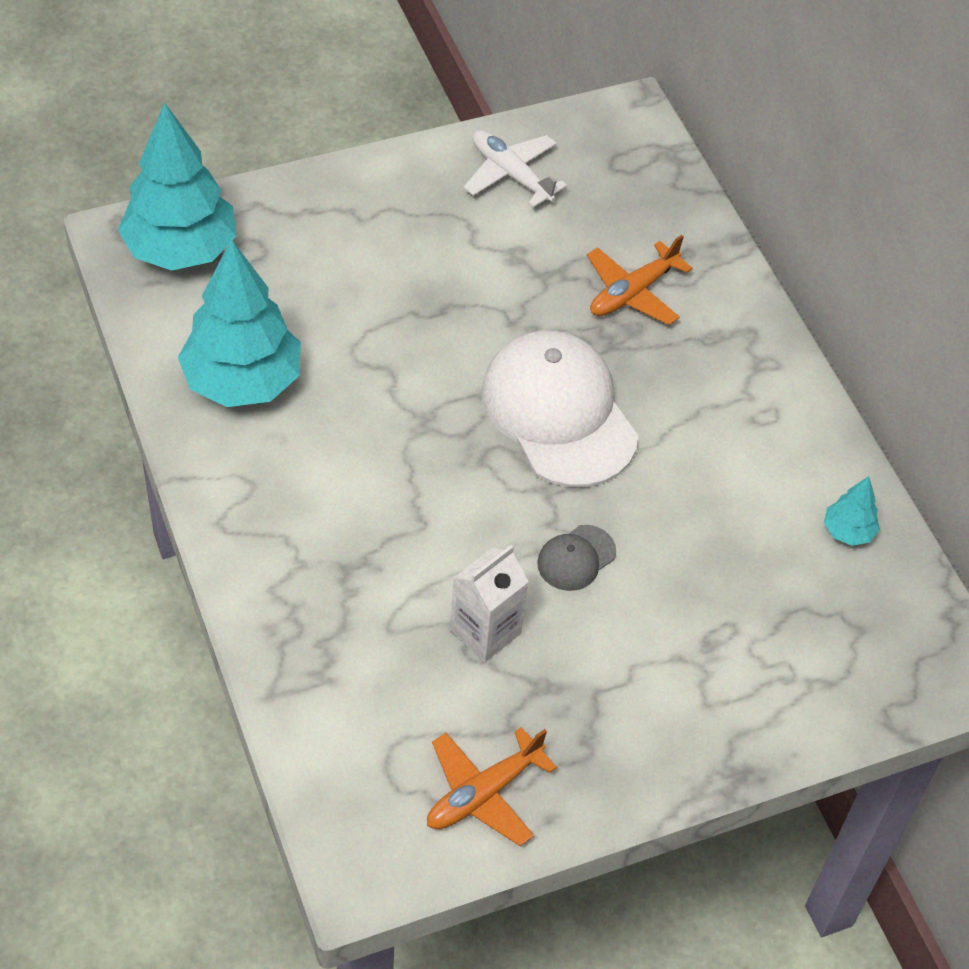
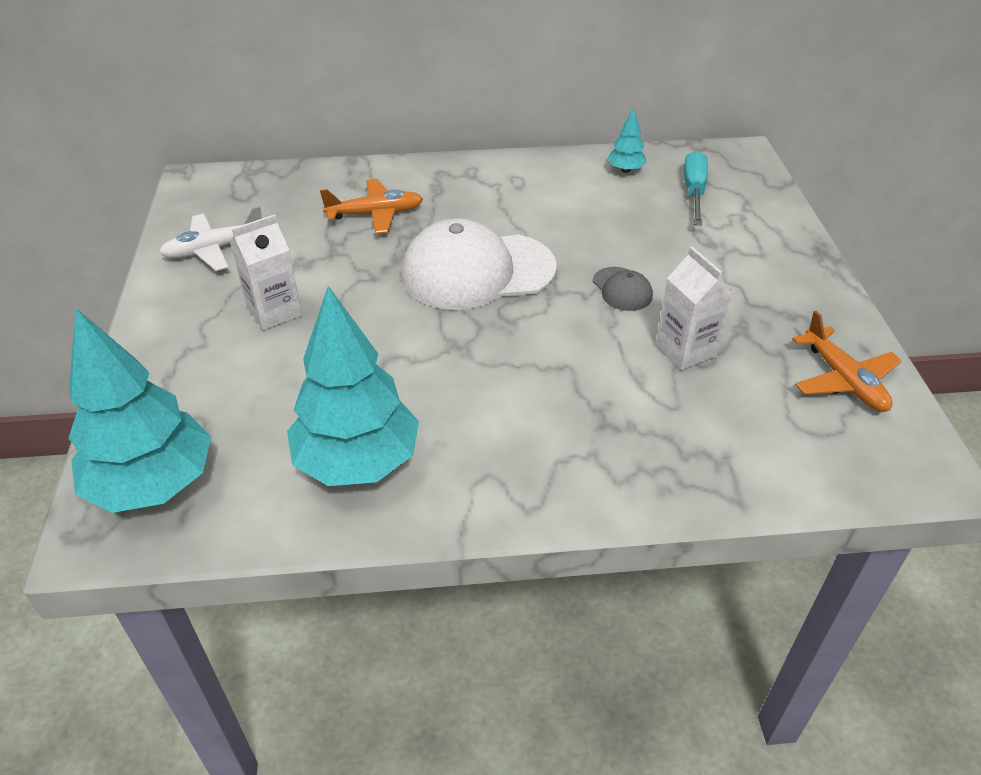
camera: 70 degrees left, 10 degrees down
orange plane [587,235,693,325] -> orange plane turned 75 degrees counterclockwise [320,179,423,234]
none -> white carton [230,214,302,330]
none -> turquoise screwdriver [684,151,708,226]

